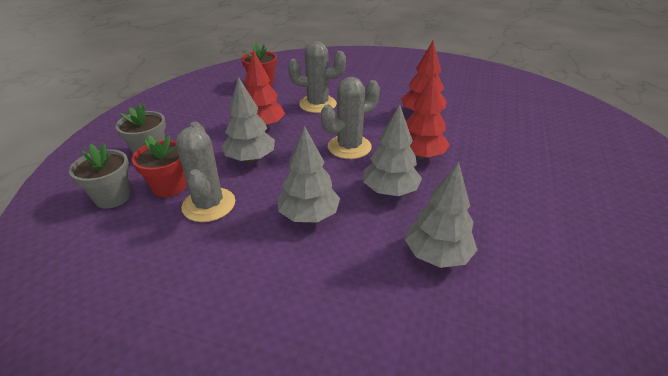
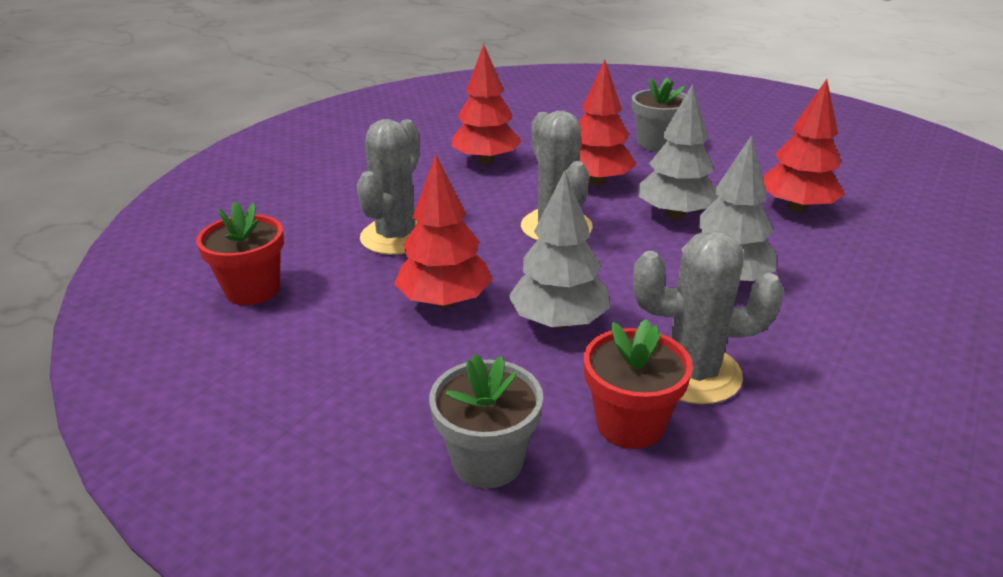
camera: 75 degrees left, 5 degrees down
grey flower pot [69,143,131,209] -> grey flower pot moved to [632,77,686,152]
grey tree [405,162,478,268] -> red tree [763,79,845,212]

